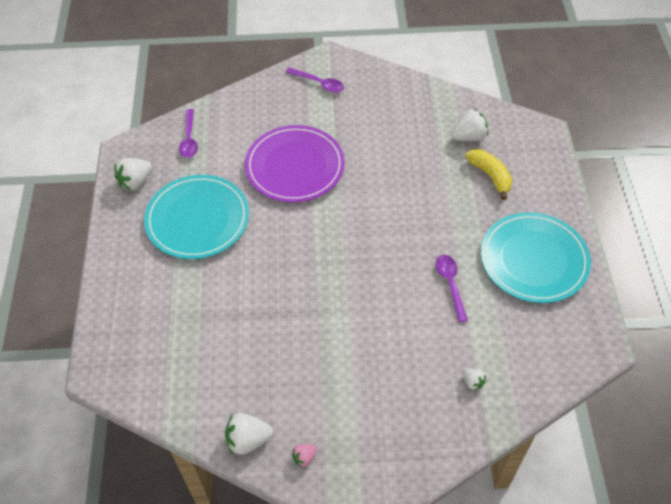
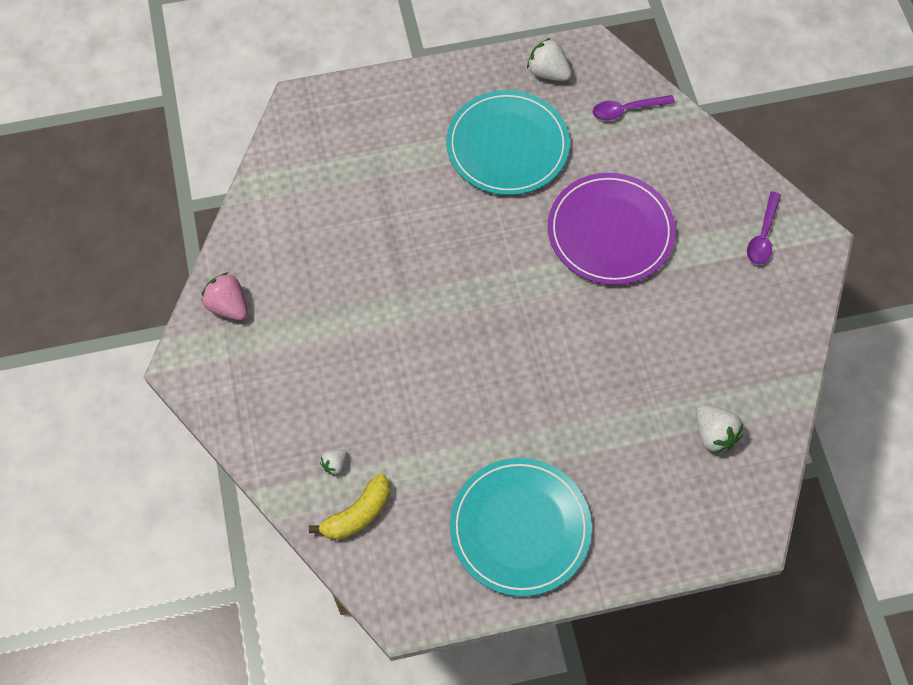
camera: 80 degrees right, 10 degrees up
white strawberry [225,413,273,455] -> none
pink strawberry [292,444,317,468] -> pink strawberry [201,272,248,320], size x1.82
purple spoon [436,255,468,323] -> none
yellow banana [465,149,512,200] -> yellow banana moved to [309,474,390,540]

